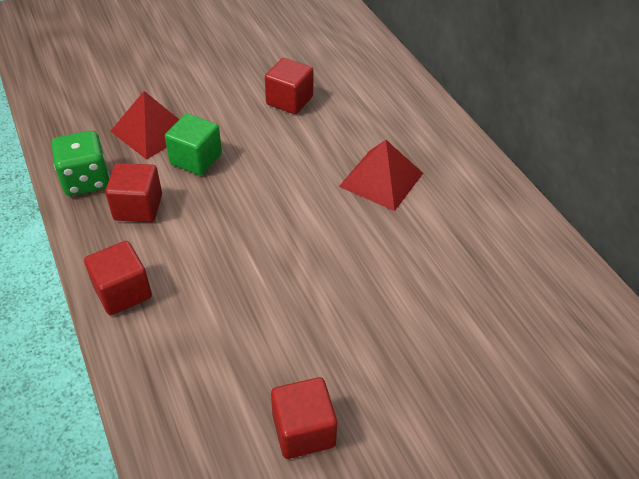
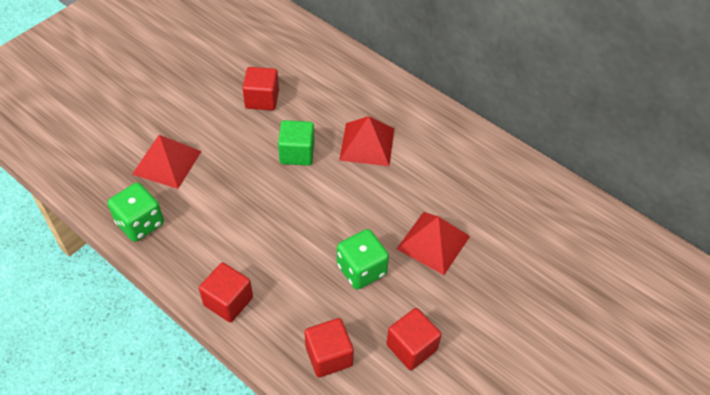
camera: 25 degrees left, 5 degrees up
red cube [105,163,162,222] -> red cube moved to [304,318,354,378]
green cube [165,114,222,175] -> green cube moved to [278,120,315,166]
none -> green dice [337,229,389,290]
none -> red pyramid [397,212,470,275]

